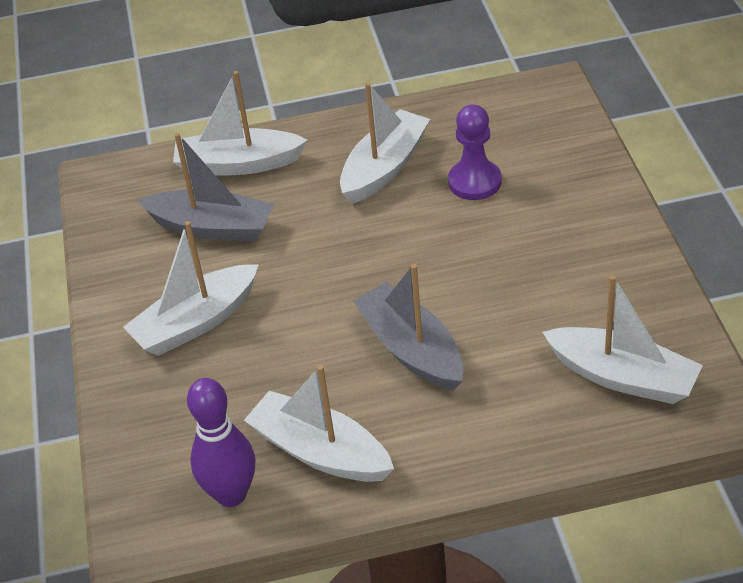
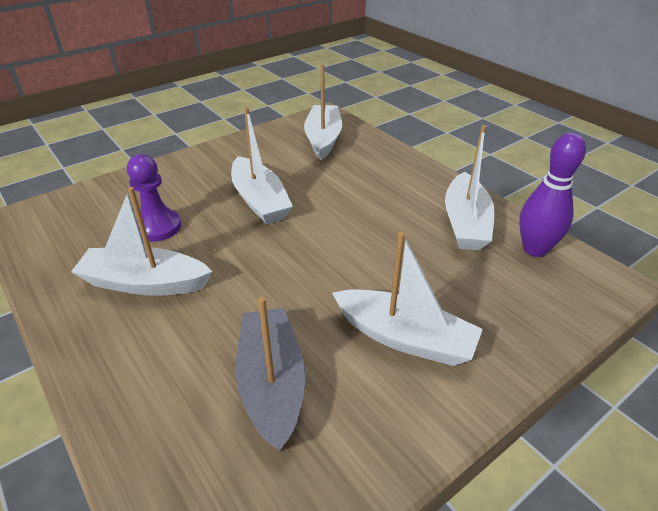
camera: 120 degrees left, 5 degrees down
white boat [173,71,308,175] -> white boat moved to [231,107,293,224]
grey boat [353,264,463,391] -> none

